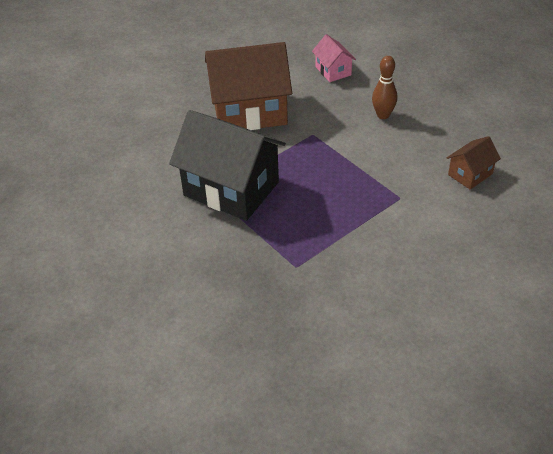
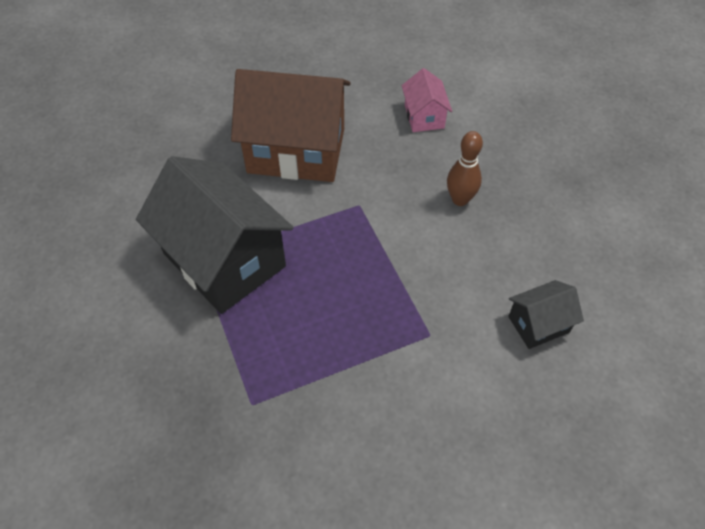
camera: 15 degrees right, 10 degrees up
brown house [447,136,501,190] -> black house [508,280,584,349]

